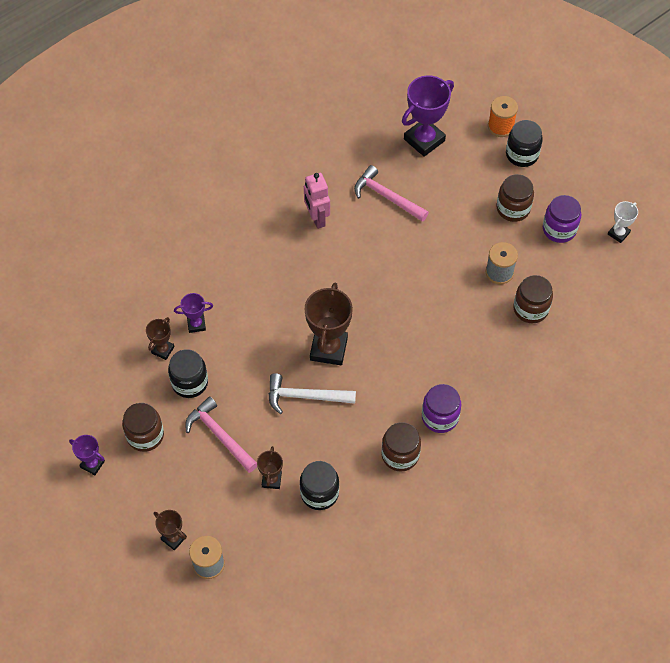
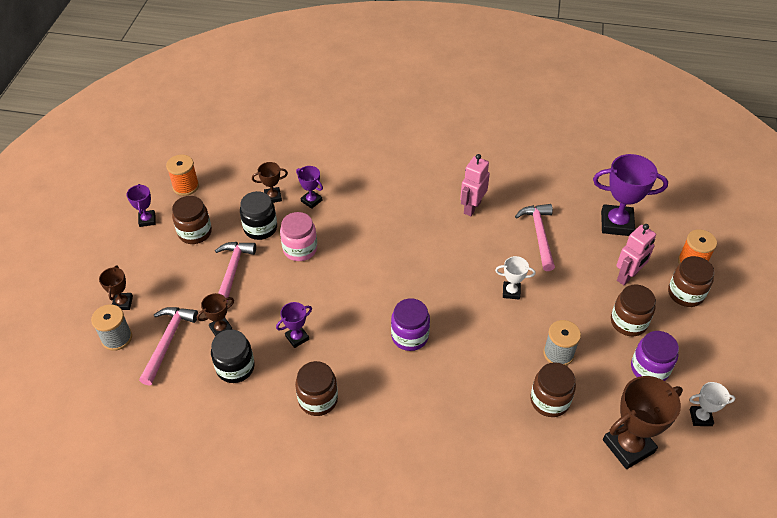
camera: 50 degrees right, 10 degrees down
white hammer [268,373,356,414] -> none
brown trophy [304,283,353,366] -> brown trophy moved to [603,376,683,469]
purple jar [422,384,461,433] -> purple jar moved to [391,298,430,351]
black jar [506,120,543,167] -> brown jar [668,256,714,307]
none -> pink hammer [139,307,198,385]
none -> orange spool [166,154,199,196]
none -> purple trophy [276,302,312,348]
none -> pink jar [280,212,317,261]
none -> white trophy [495,256,536,299]
none -> pink robot [616,224,656,285]

